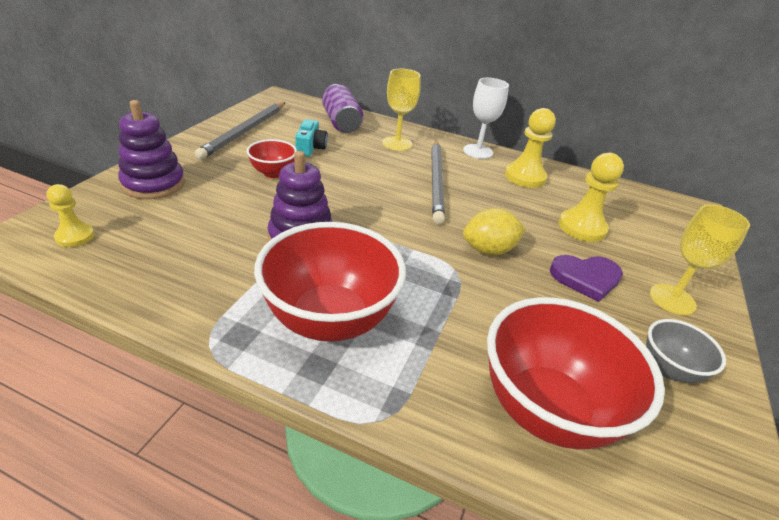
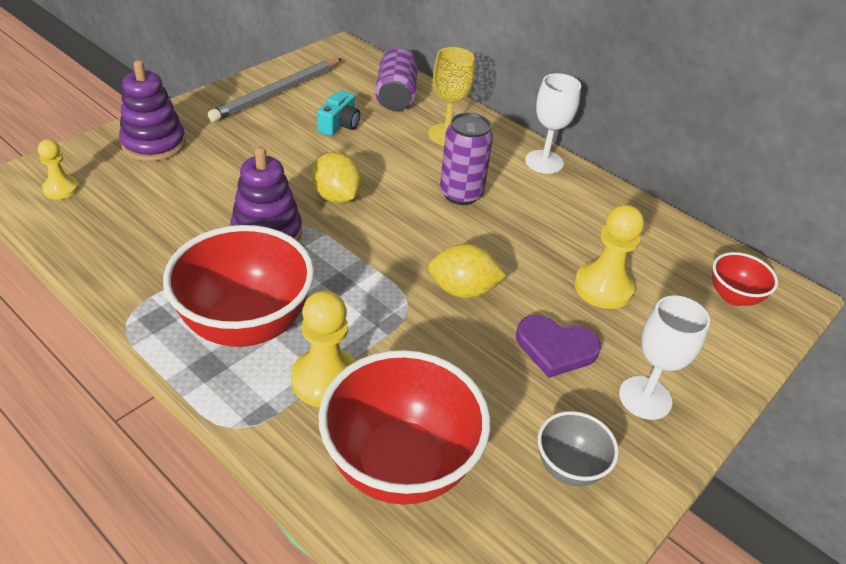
camera: 20 degrees right, 5 degrees up
red bowl [246,139,297,178] -> red bowl moved to [712,252,778,306]
grey pencil [431,140,445,224] -> purple can [440,112,493,205]
yellow pawn [505,108,556,188] -> yellow pawn moved to [291,290,356,407]
yellow goblet [650,204,750,315] -> white goblet [619,295,710,420]
none -> yellow lemon [312,152,362,204]

